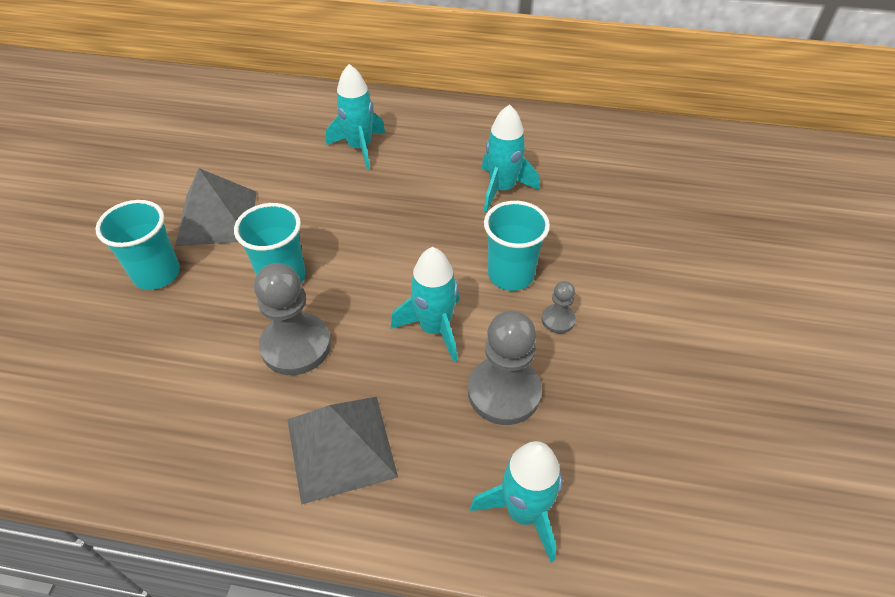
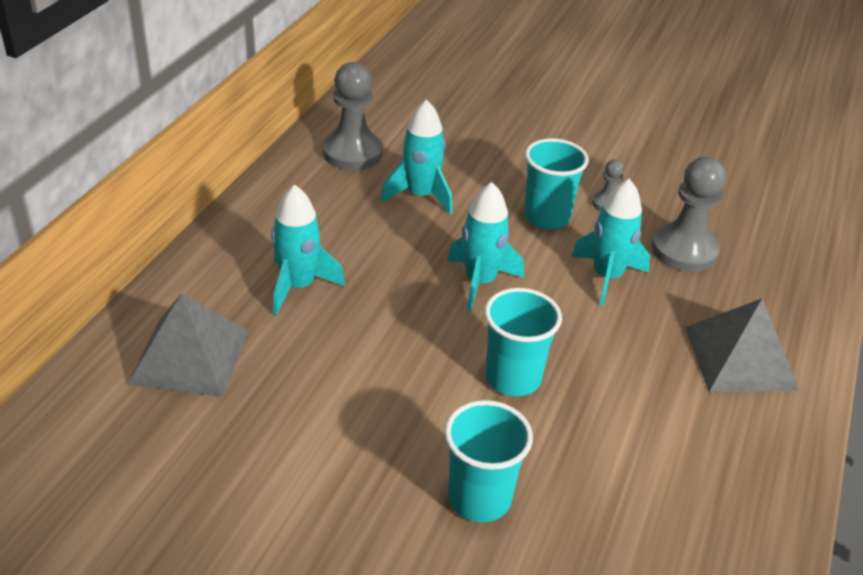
camera: 80 degrees left, 10 degrees down
grey pyramid [175,168,257,246] -> grey pyramid moved to [128,294,249,397]
grey pawn [254,263,331,375] -> grey pawn moved to [323,62,383,170]
turquoise rocket [470,441,562,562] -> turquoise rocket moved to [447,182,524,311]

